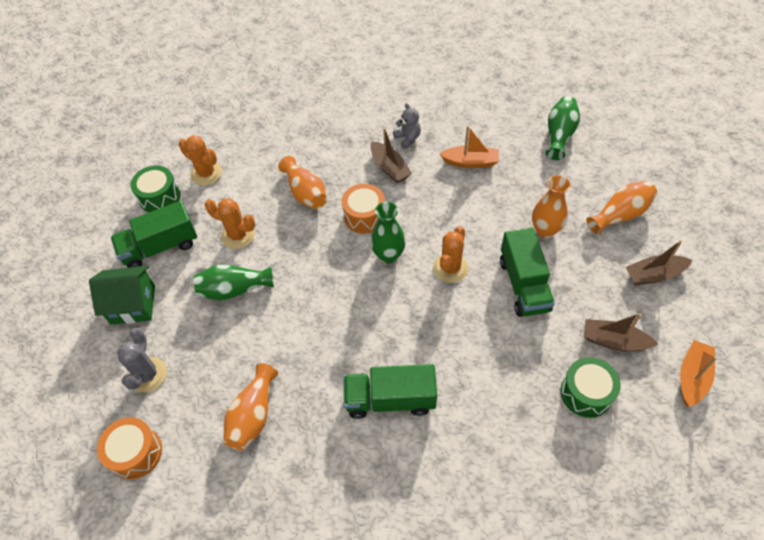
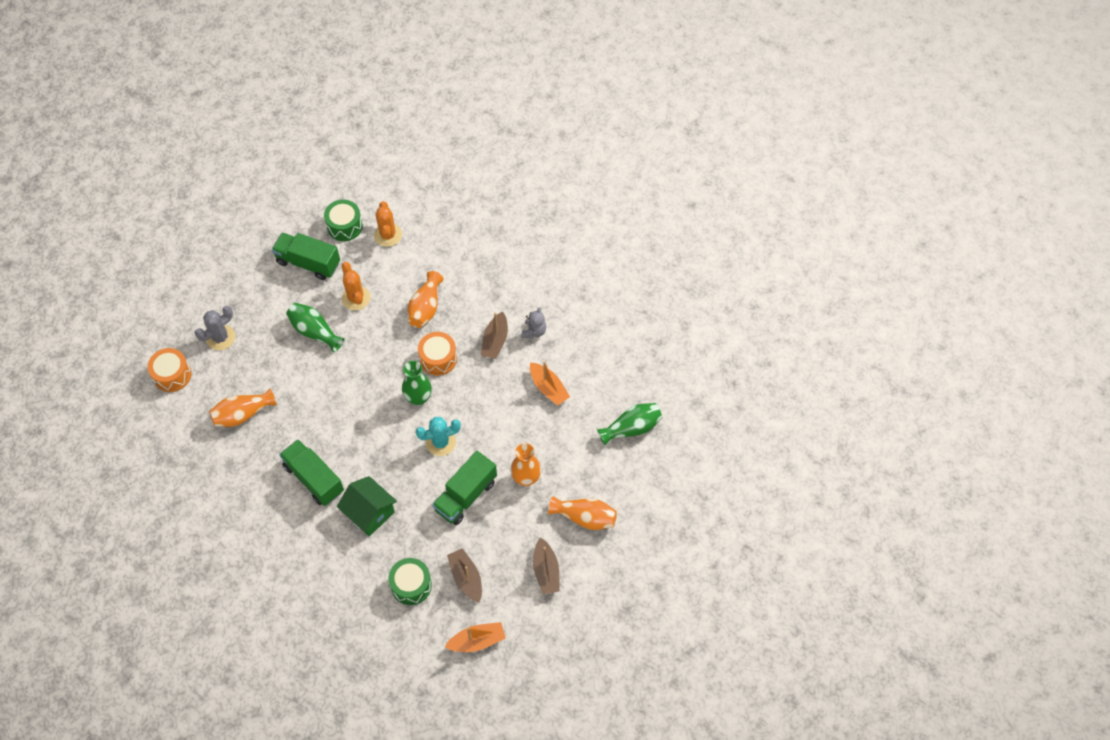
camera: 45 degrees right, 5 degrees up
green house [89,266,155,325] -> green house moved to [337,476,397,536]
orange cactus [433,226,469,283] -> turquoise cactus [416,417,461,456]
brown boat [626,240,692,285] -> brown boat turned 135 degrees counterclockwise [533,537,560,594]

